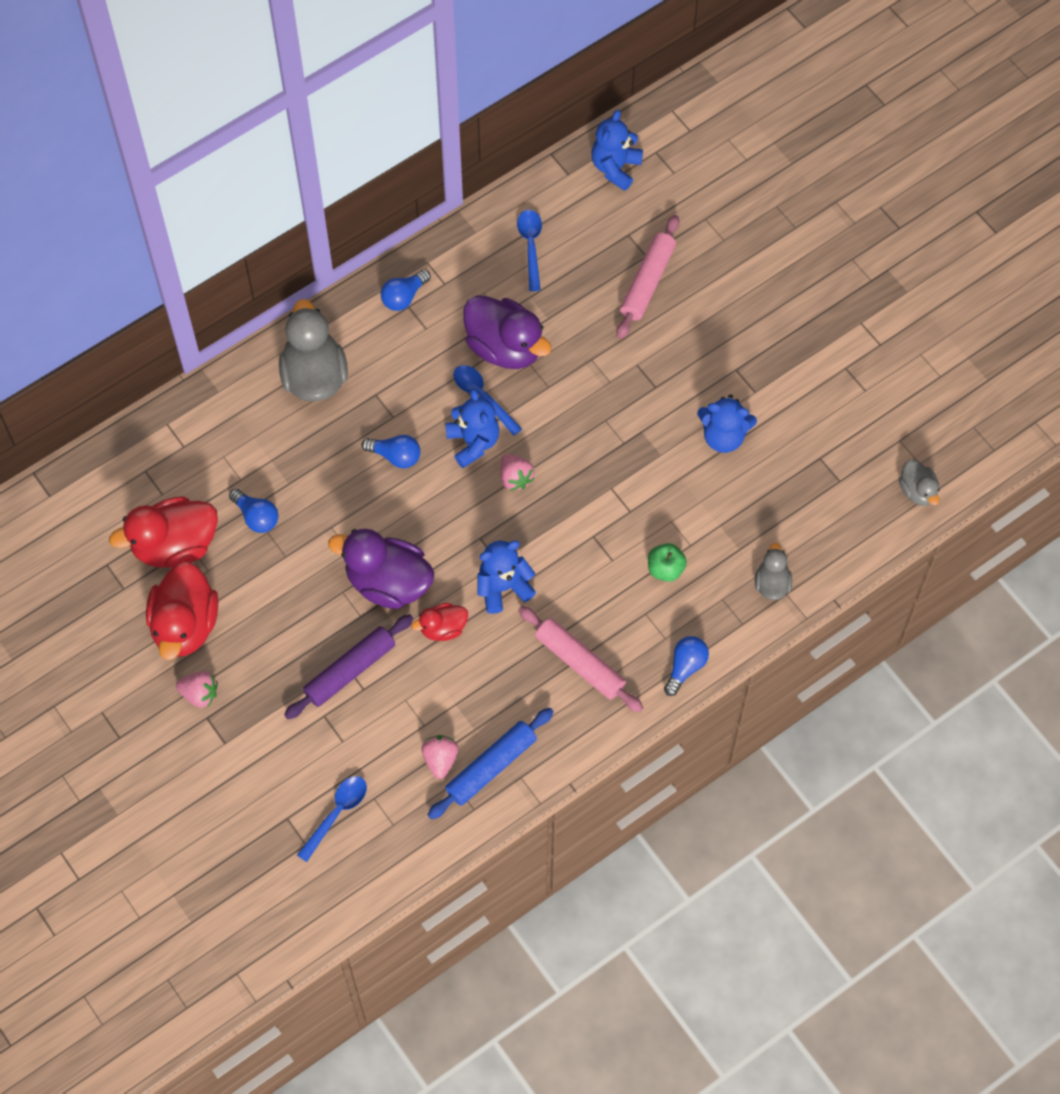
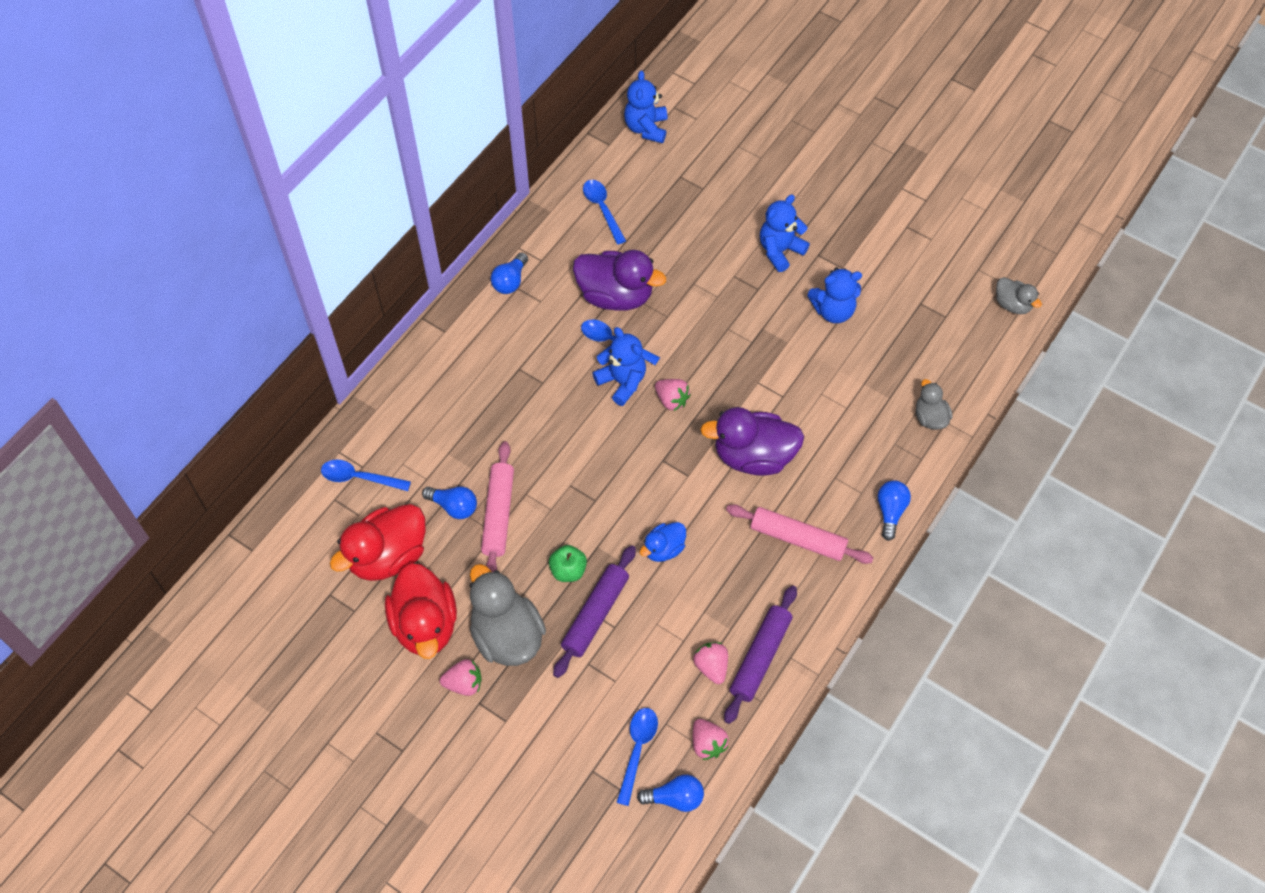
camera: 20 degrees left, 5 degrees down
grey duck [279,299,348,401] -> grey duck moved to [470,564,546,666]
purple duck [328,529,434,609] -> purple duck moved to [700,407,804,476]
blue light bulb [361,435,420,468] -> blue light bulb moved to [637,774,704,812]
red duck [411,603,468,641] -> blue duck [640,522,686,562]
blue rolling pin [428,708,554,819] -> purple rolling pin [724,585,797,724]
blue teddy bear [477,540,536,614] -> blue teddy bear moved to [760,194,810,272]
pink rolling pin [617,215,679,339] -> pink rolling pin moved to [481,441,514,572]
green apple [648,543,687,582] -> green apple moved to [549,545,587,582]
none -> blue spoon [321,460,411,491]
none -> pink strawberry [693,719,729,760]

